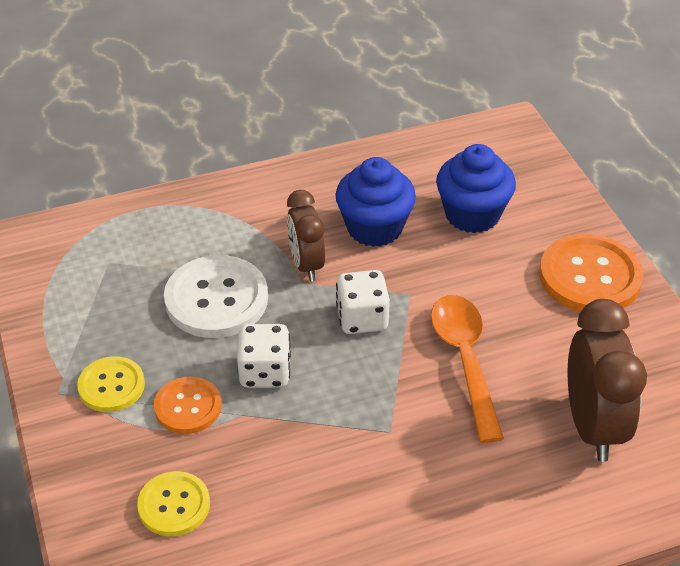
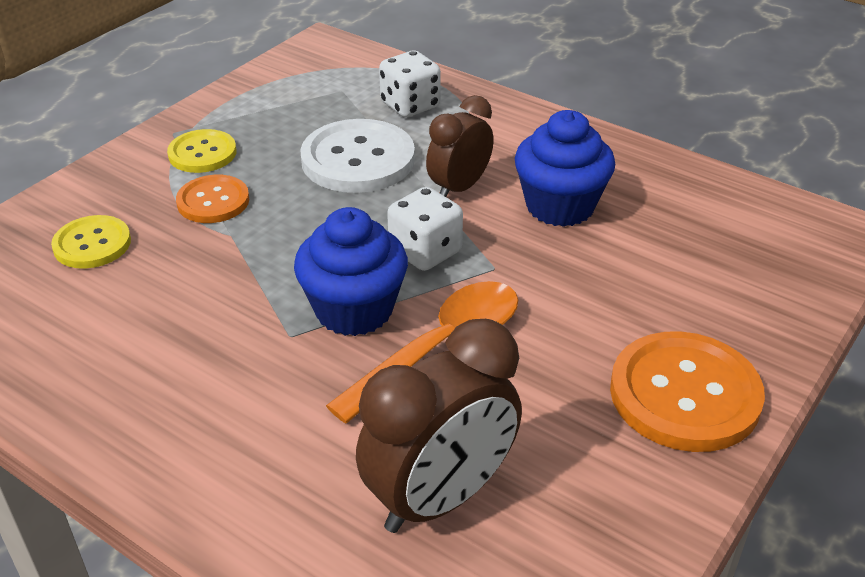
camera: 55 degrees right, 5 degrees down
white dice [237,324,291,388] -> white dice moved to [379,51,441,117]
blue cupcake [436,144,516,233] -> blue cupcake moved to [294,207,408,336]

